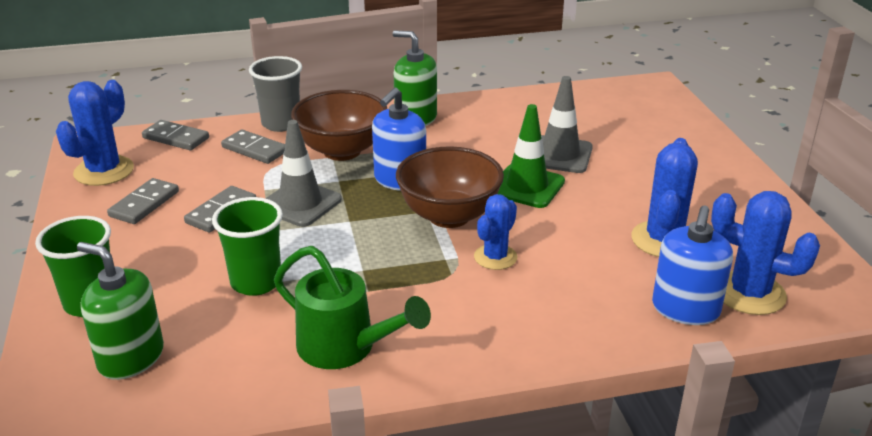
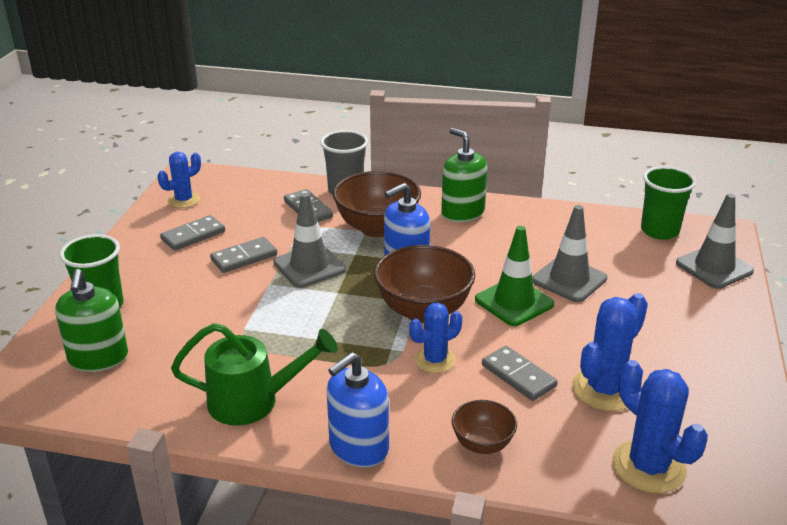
camera: 25 degrees right, 0 degrees up
blue cactus [56,80,134,186] -> blue cactus [157,152,201,208], size x0.65
green soap dispenser [77,242,164,380] -> green soap dispenser turned 150 degrees counterclockwise [55,269,128,372]
grey domino [142,120,209,150] -> grey domino moved to [482,346,558,401]
green cup [212,197,283,296] -> green cup moved to [641,166,696,240]
green watering can [274,246,431,369] -> green watering can turned 60 degrees counterclockwise [171,323,338,426]
blue soap dispenser [652,206,733,325] -> blue soap dispenser moved to [327,352,389,467]
none -> brown bowl [452,400,517,454]
none -> grey traffic cone [676,194,754,289]

